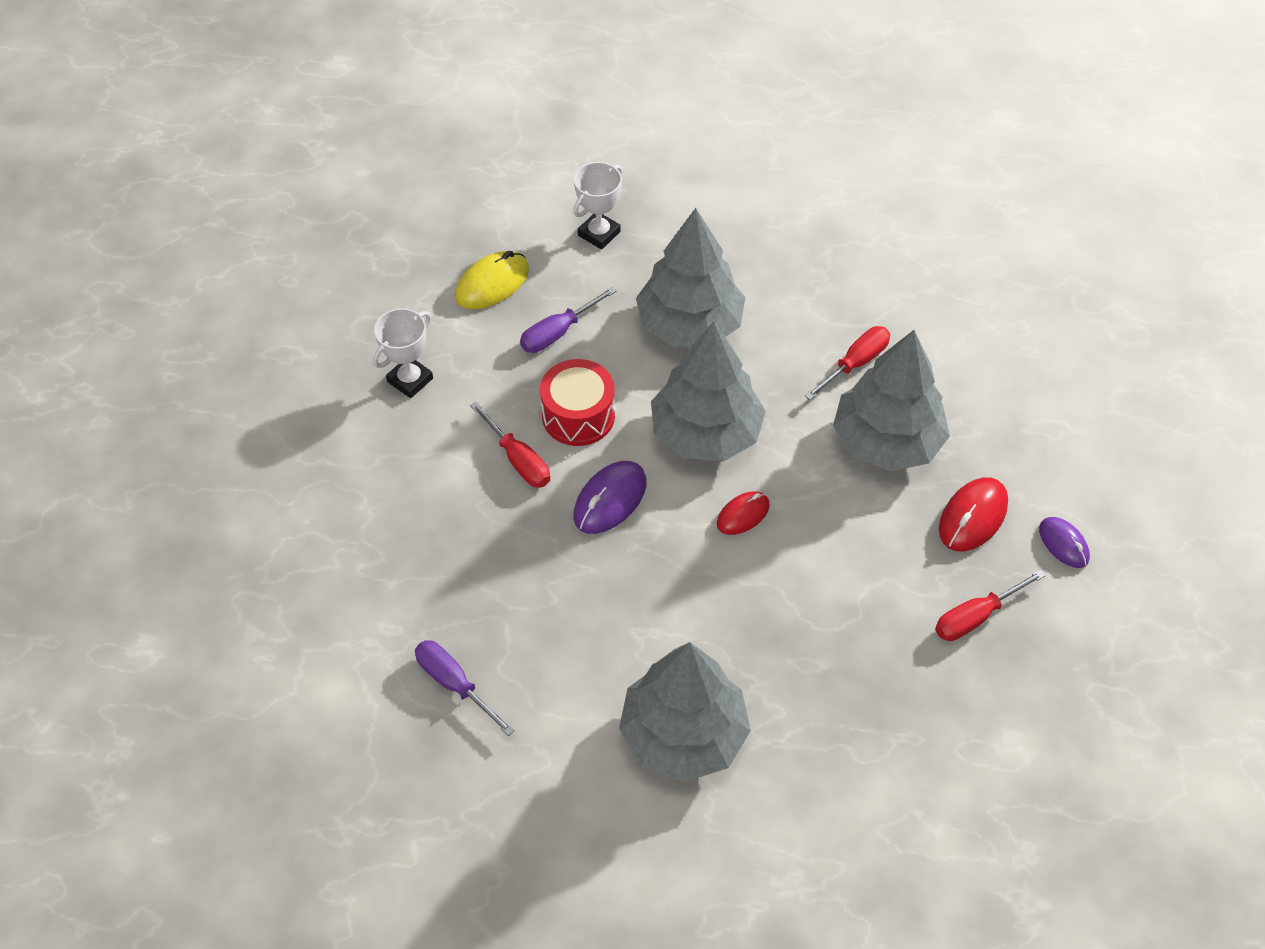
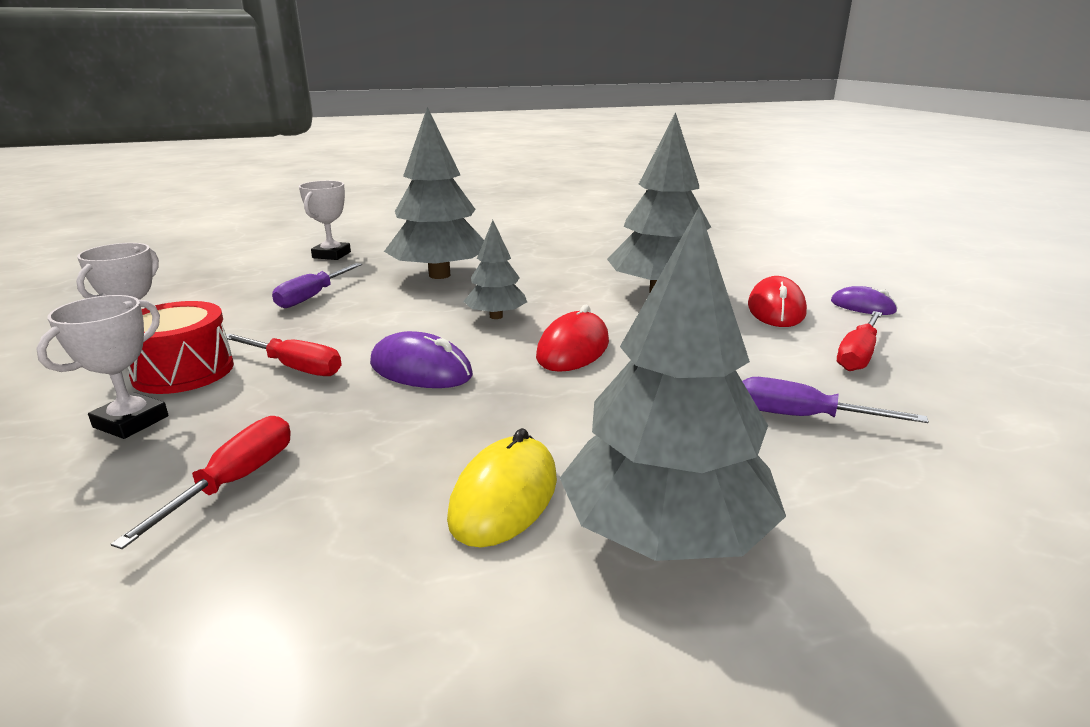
camera: 25 degrees left, 30 degrees down
purple screwdriver [415,640,515,736] -> purple screwdriver moved to [742,377,929,423]
yellow mouse [455,251,529,310] -> yellow mouse moved to [447,428,557,547]
red drum [540,359,615,446] -> red drum moved to [127,301,234,394]
purple mouse [573,461,646,534] -> purple mouse turned 75 degrees counterclockwise [370,331,473,388]
grey tree [651,321,766,462] -> grey tree [463,220,527,319], size x0.53
red mouse [717,491,770,535] -> red mouse [536,305,609,372], size x1.53
red screwdriver [805,326,890,400] -> red screwdriver moved to [111,416,291,549]
none -> white trophy [36,295,169,439]

